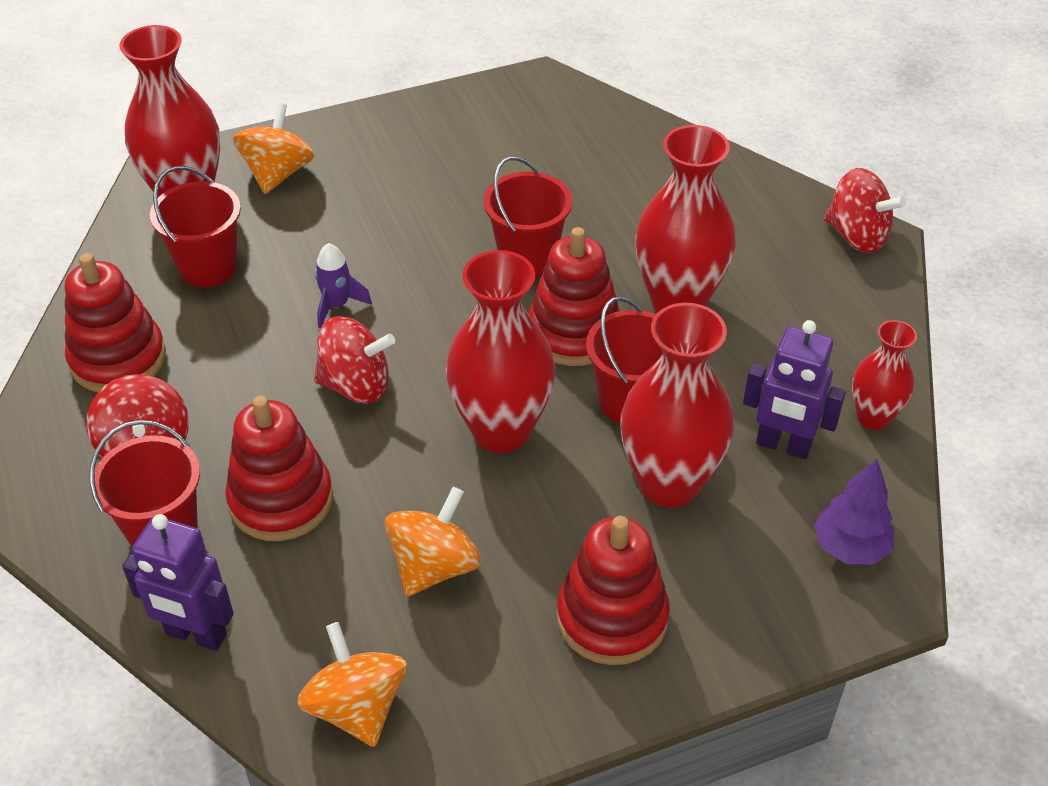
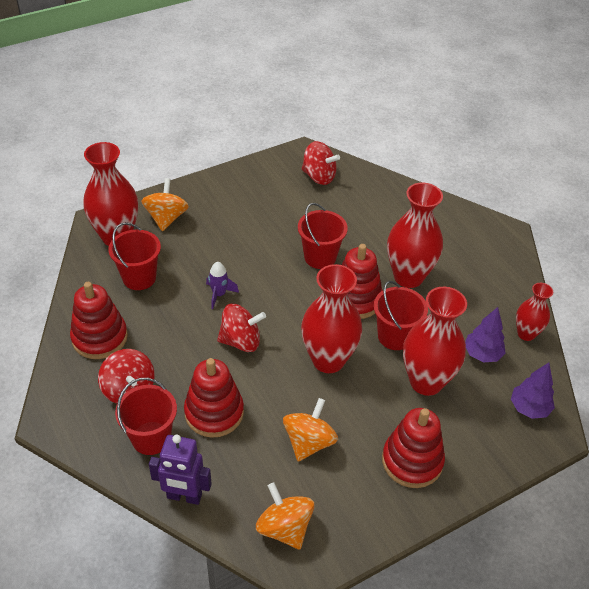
camera: 10 degrees left, 0 degrees up
purple robot [743,320,846,459] -> purple tree [465,307,506,362]
red spinning top [824,168,906,253] -> red spinning top moved to [301,141,340,185]

